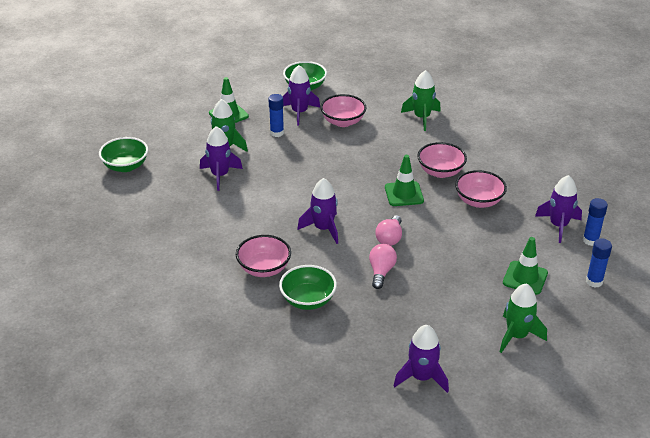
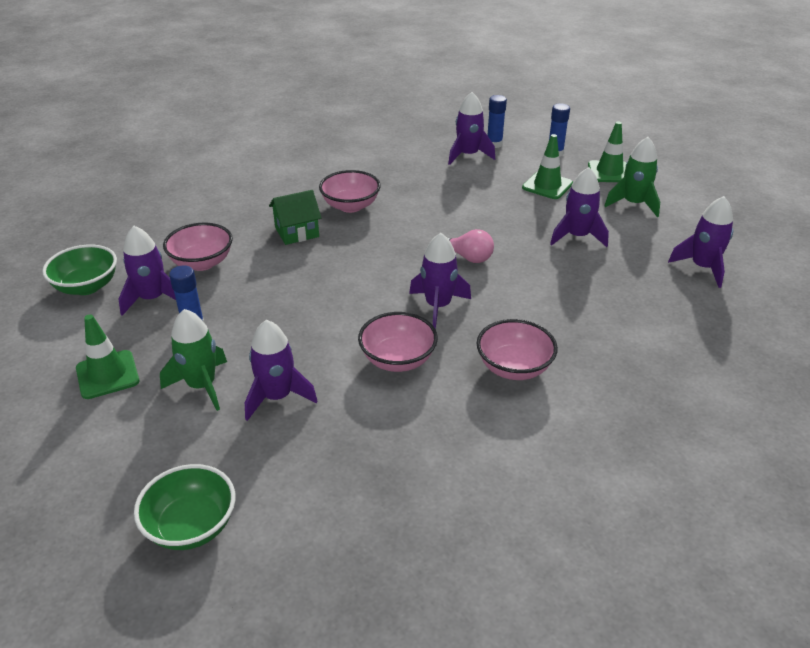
camera: 80 degrees left, 0 degrees up
green bowl [279,265,337,310] -> none
pink light bulb [369,244,397,289] -> none
green traffic cone [385,155,424,206] -> green traffic cone moved to [588,122,626,182]
green rocket [401,70,441,131] -> none
pink bowl [455,170,507,208] -> pink bowl moved to [358,312,438,372]
none -> green house [269,190,321,245]
none -> purple rocket [550,167,609,247]

